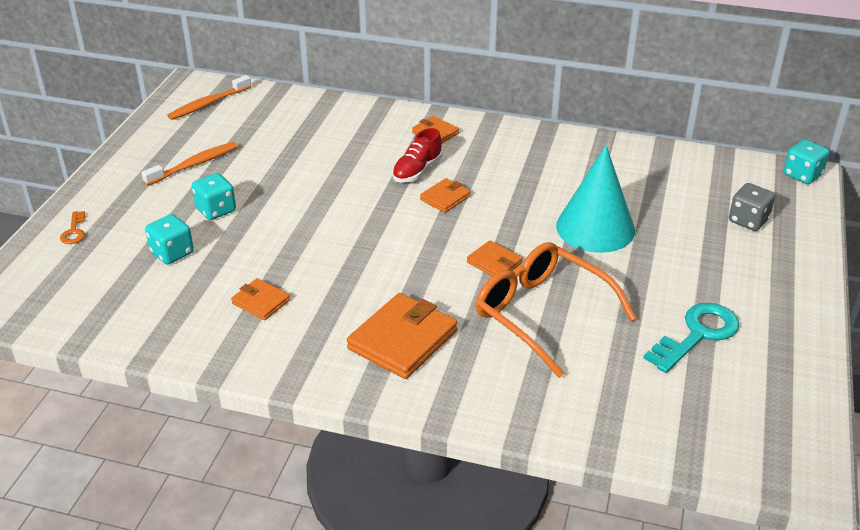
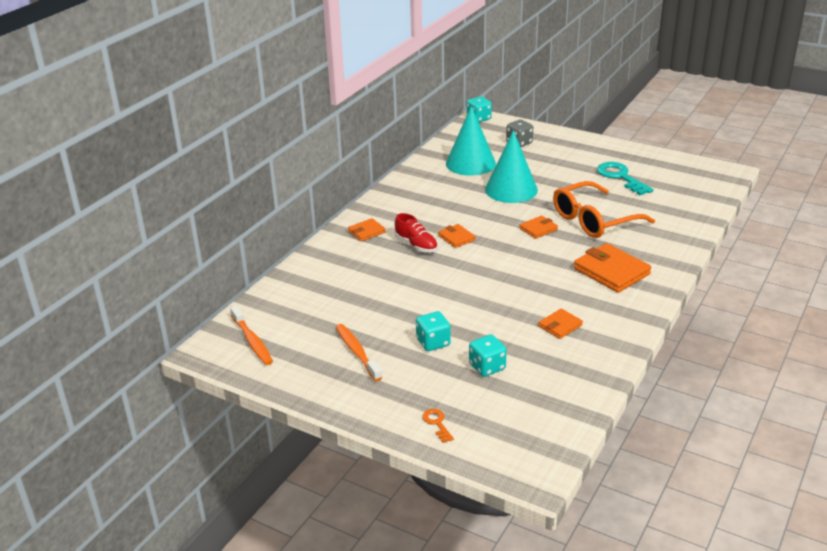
camera: 75 degrees left, 5 degrees down
orange key [60,211,85,244] -> orange key turned 120 degrees counterclockwise [422,409,454,443]
none -> turquoise cone [446,106,496,176]

